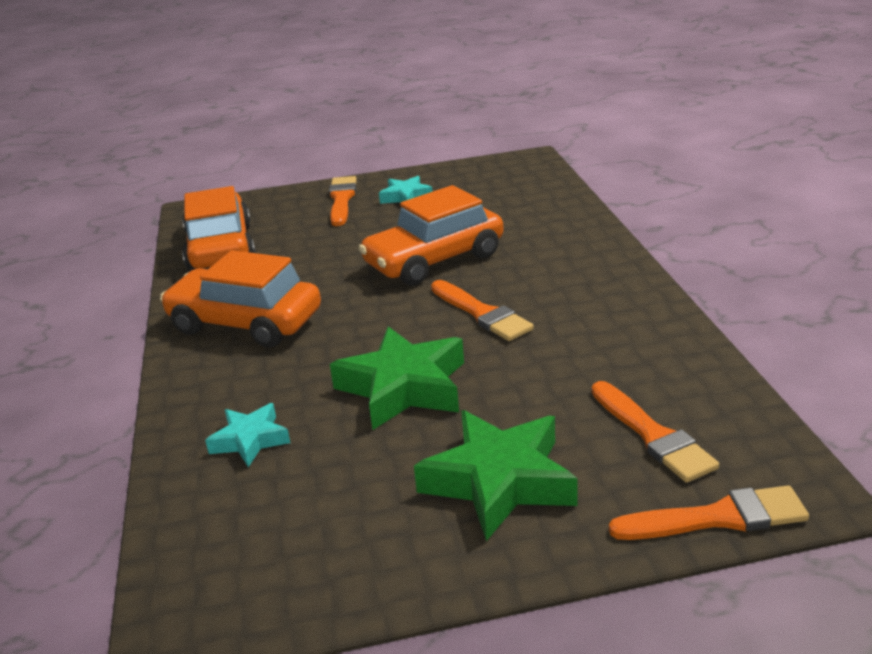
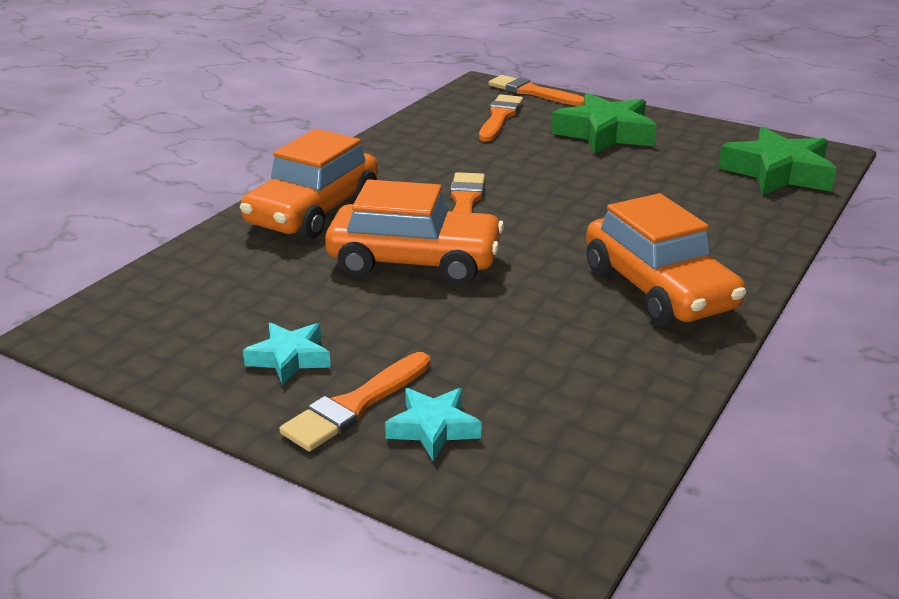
camera: 140 degrees left, 0 degrees up
orange car [182,186,256,272] -> orange car moved to [240,129,378,240]
turquoise star [205,403,290,467] -> turquoise star moved to [385,388,482,461]
green star [330,326,464,430] -> green star moved to [718,127,837,195]

